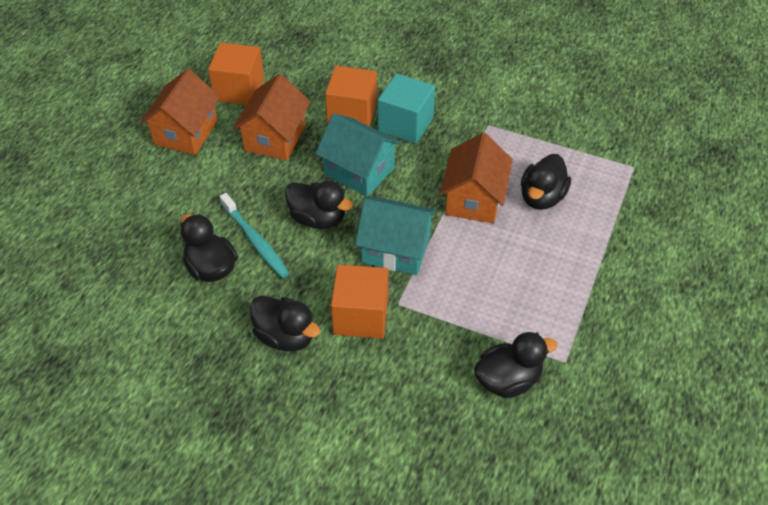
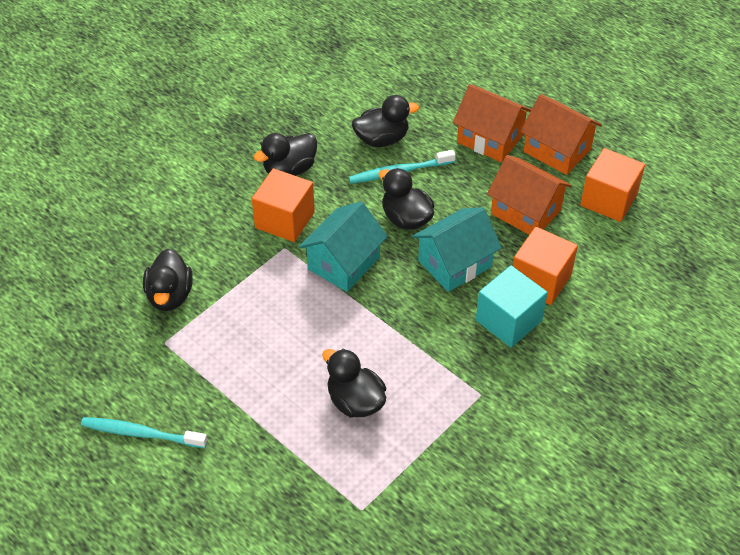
camera: 110 degrees right, 0 degrees up
black duck [285,181,353,229] -> black duck turned 90 degrees clockwise [379,168,434,230]
orange house [440,133,513,223] -> orange house moved to [453,84,531,162]
none -> turquoise toothbrush [81,417,207,448]

